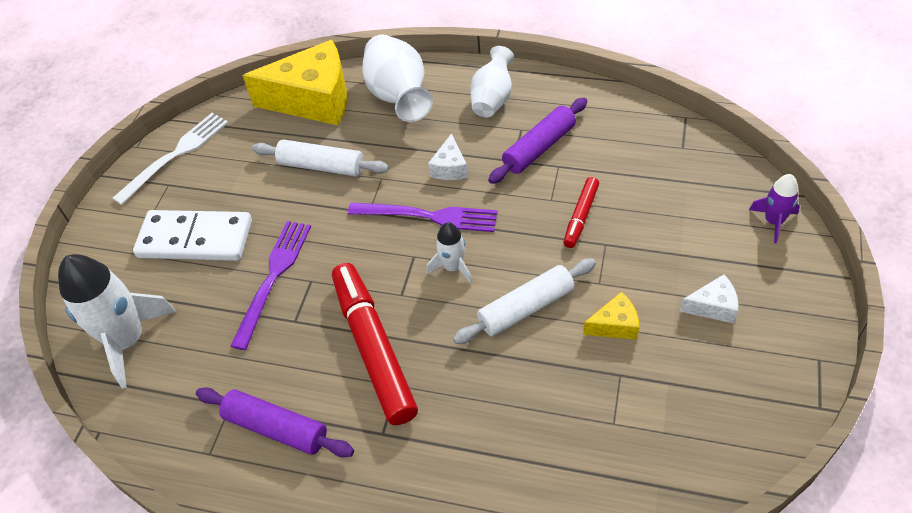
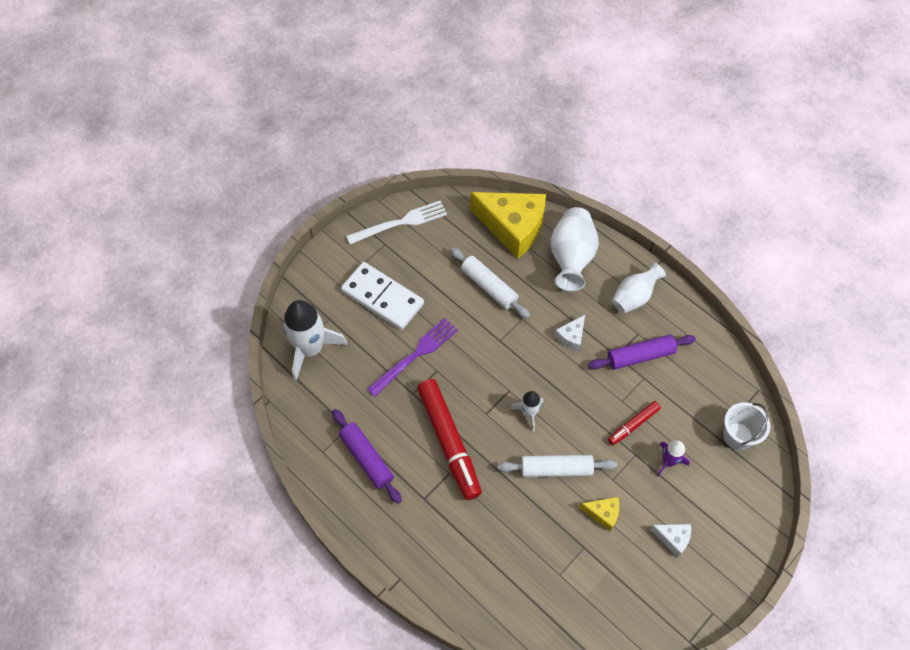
camera: 25 degrees right, 10 degrees up
red marker [332,263,418,425] -> red marker turned 150 degrees clockwise [417,379,482,500]
purple fork [348,202,498,232] -> none
purple rocket [749,174,800,243] -> purple rocket moved to [657,440,690,477]
none -> white bucket [723,402,770,450]

